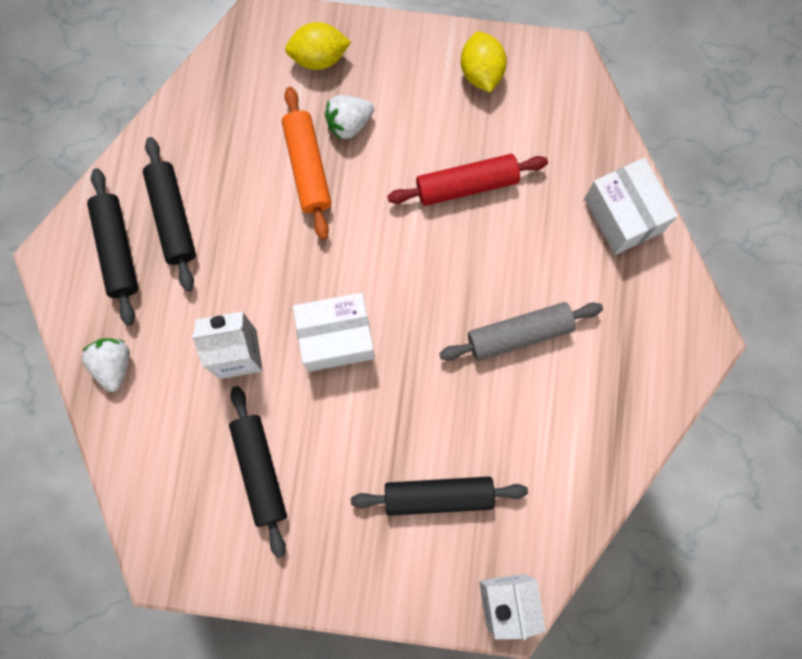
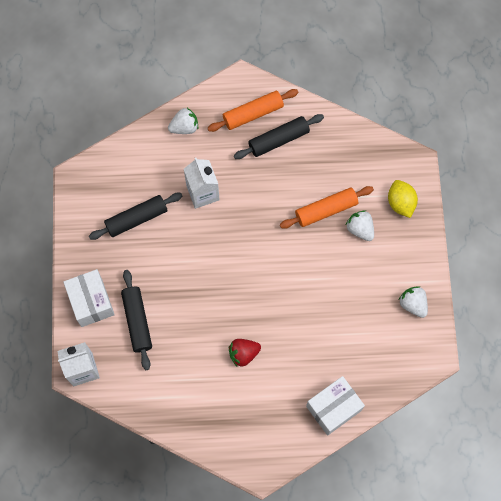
camera: 80 degrees right, 5 degrees down
black rolling pin [87,168,138,326] -> orange rolling pin [208,89,298,132]
white box [293,293,375,372] -> white box moved to [63,269,115,327]
red rolling pin [387,154,548,206] -> none
grey rolling pin [439,302,603,361] -> red strawberry [229,339,261,367]
yellow lemon [461,32,507,93] -> white strawberry [399,286,428,318]

